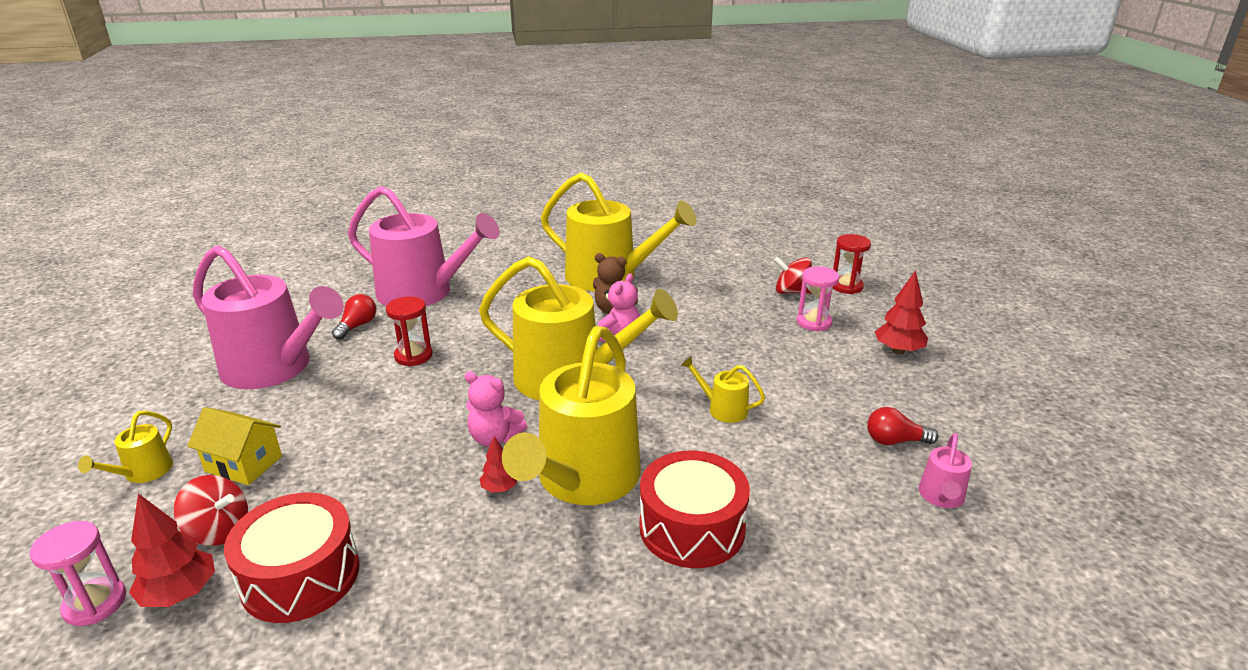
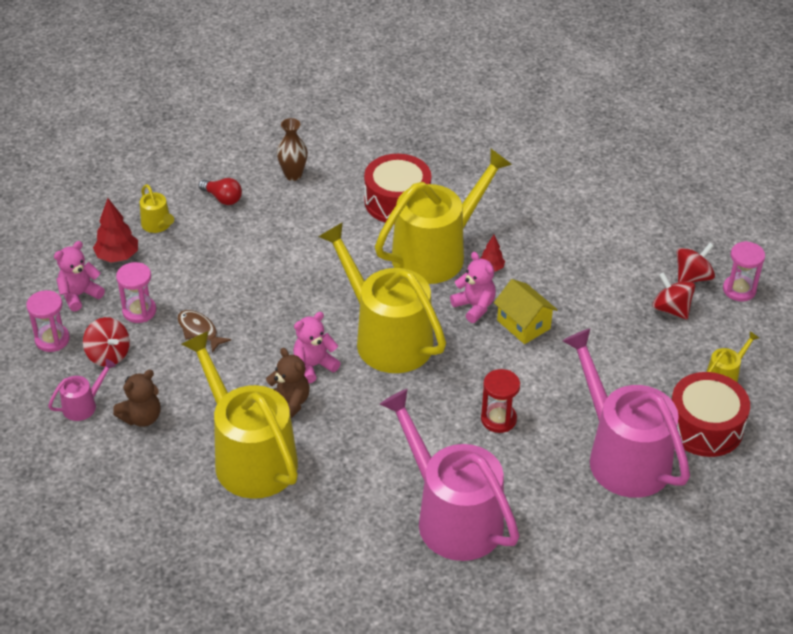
camera: 150 degrees left, 15 degrees up
red tree [129,493,215,607] -> red spinning top [677,243,715,282]
yellow house [187,407,282,485] -> yellow house moved to [494,279,558,344]
red drum [224,493,360,623] -> red drum moved to [672,372,750,457]
red light bulb [332,294,376,340] -> none
yellow watering can [681,356,765,423] -> yellow watering can moved to [140,184,174,233]
red hourglass [833,234,871,294] -> pink hourglass [26,290,70,352]
pink watering can [919,433,972,508] -> pink watering can moved to [48,359,116,421]
none -> pink teddy bear [54,241,105,312]
none -> brown teddy bear [113,370,161,427]
none -> brown fish [177,310,231,353]
none -> brown vase [277,118,308,181]

